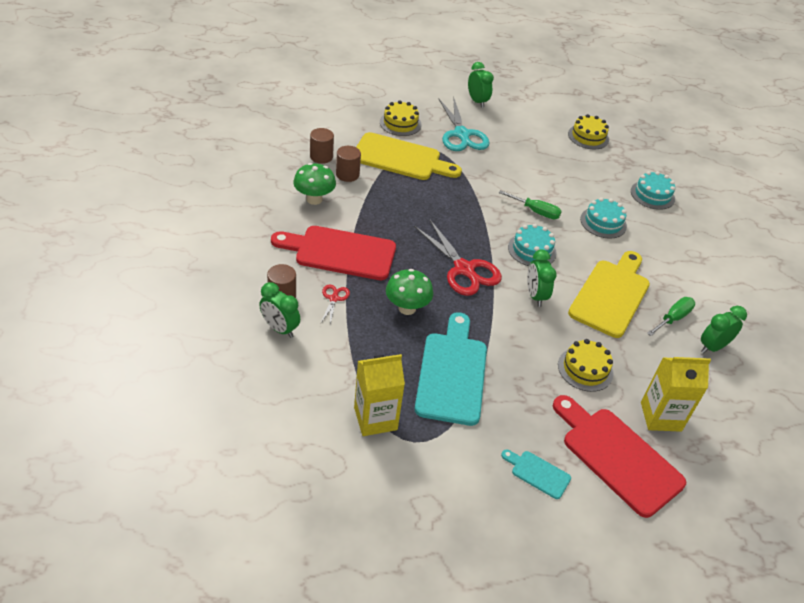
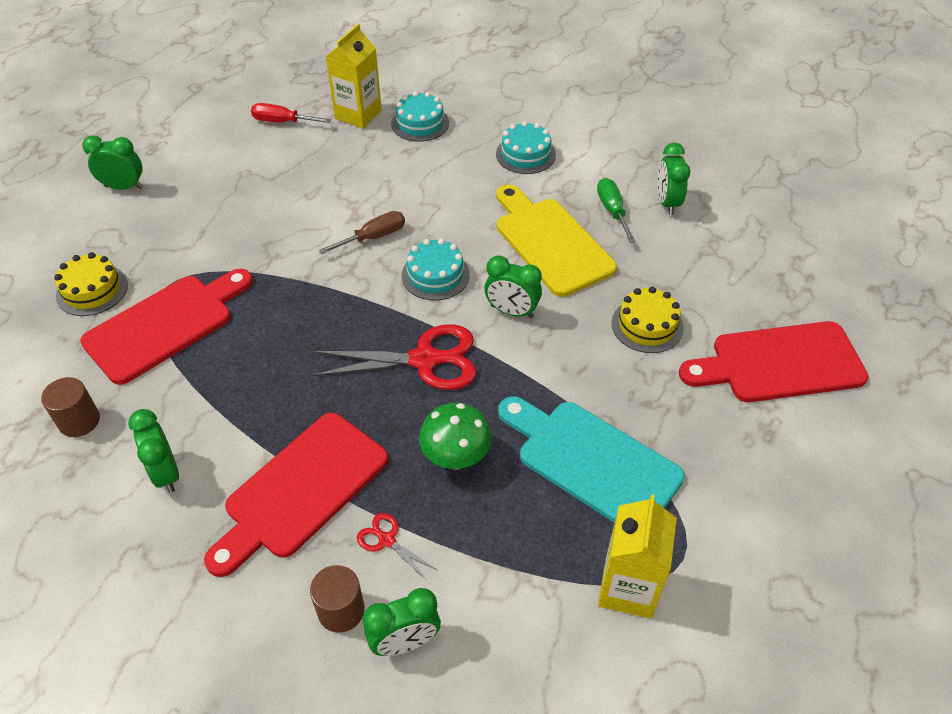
camera: 55 degrees left, 5 degrees up
green mushroom [293,163,336,205] -> green clock [128,409,179,493]
brown cylinder [336,146,361,182] -> none
yellow cutting board [356,132,462,180] -> red cutting board [80,269,253,385]
turquoise scissors [439,97,489,151] -> none
green screwdriver [499,190,562,219] -> brown screwdriver [319,211,405,254]
turquoise cutting board [501,449,571,499] -> none
yellow cake [568,114,609,149] -> red screwdriver [251,103,331,123]
turquoise cake [580,197,627,239] -> turquoise cake moved to [496,121,556,174]
yellow carton [641,357,711,432] -> yellow carton moved to [325,24,382,129]

